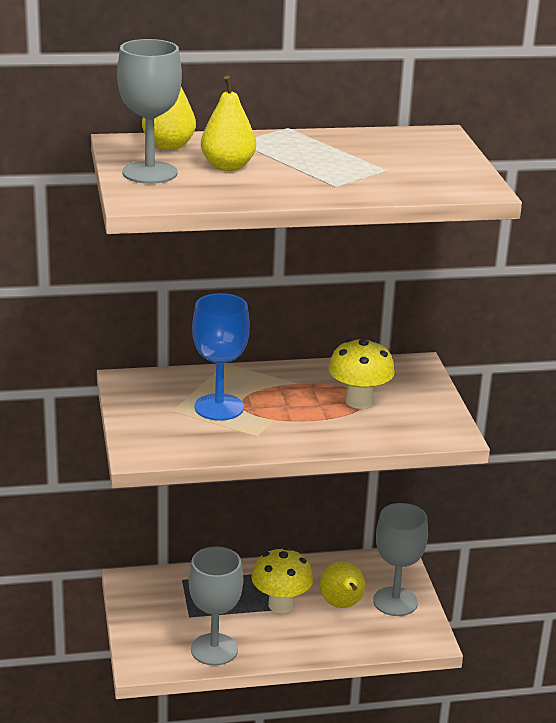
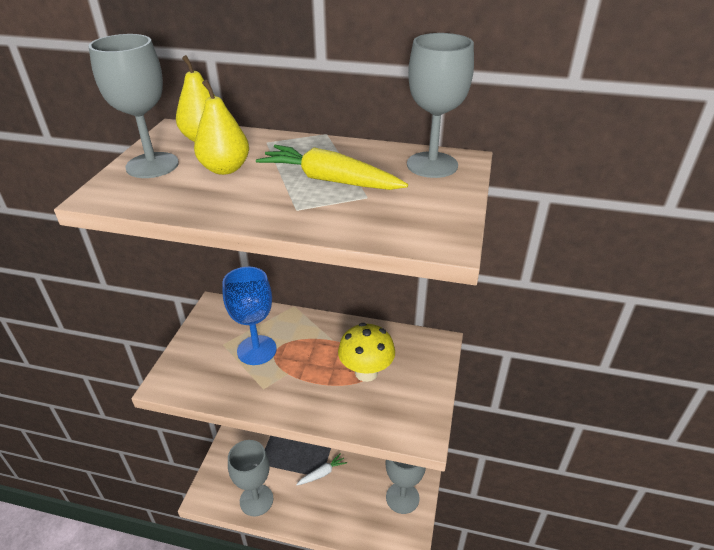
camera: 25 degrees right, 10 degrees up
yellow mushroom [251,547,313,613] -> white carrot [296,453,347,485]
yellow pear [320,562,365,608] -> none
none -> yellow carrot [256,145,408,190]
none -> grey goblet [407,33,474,178]

